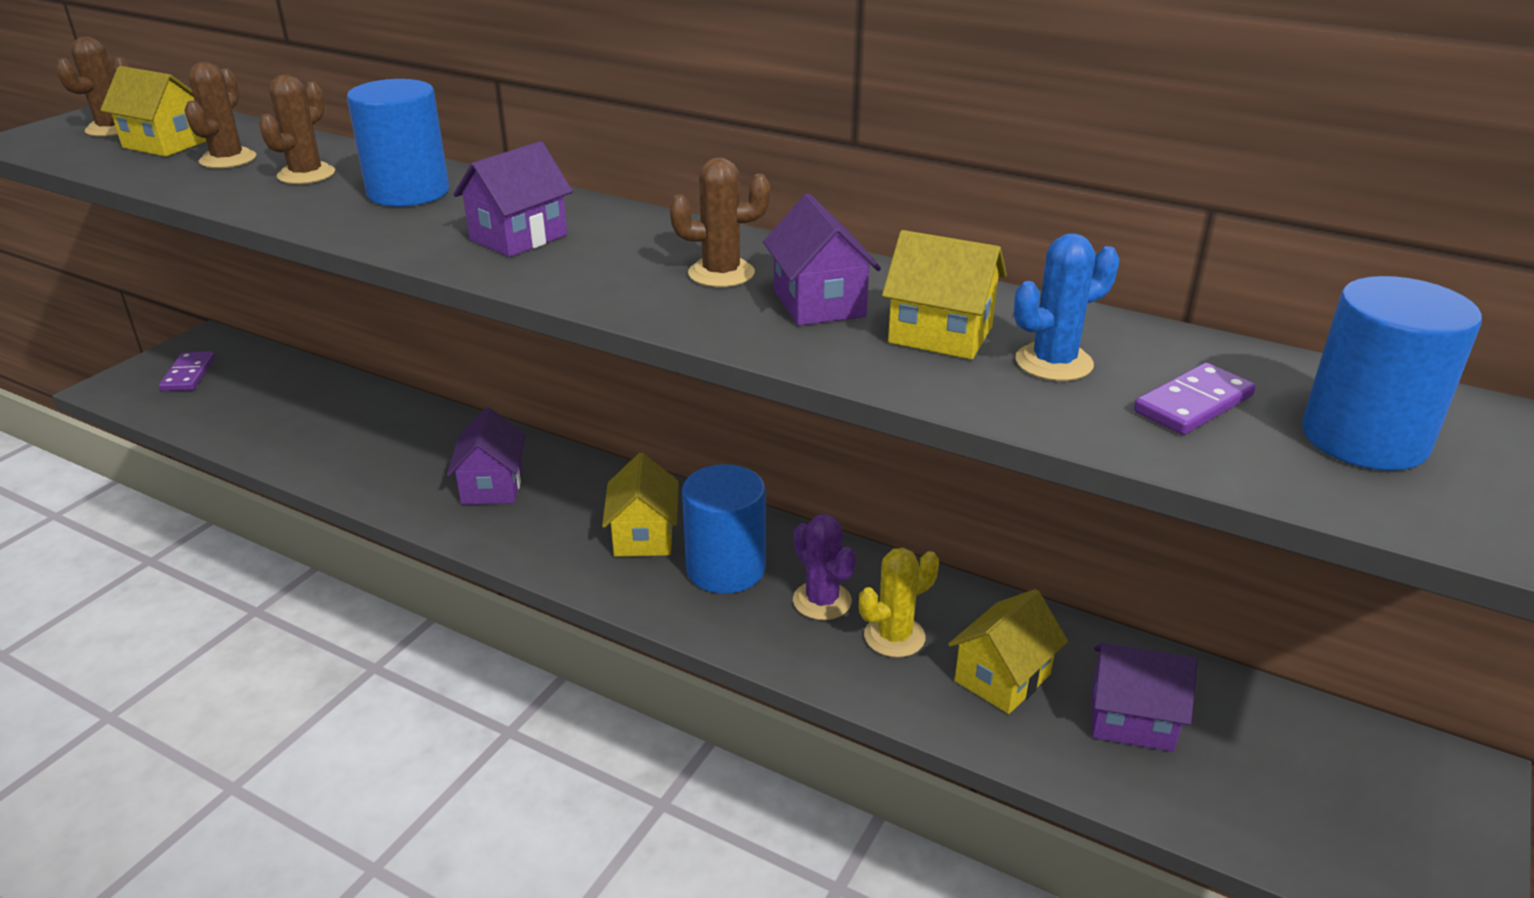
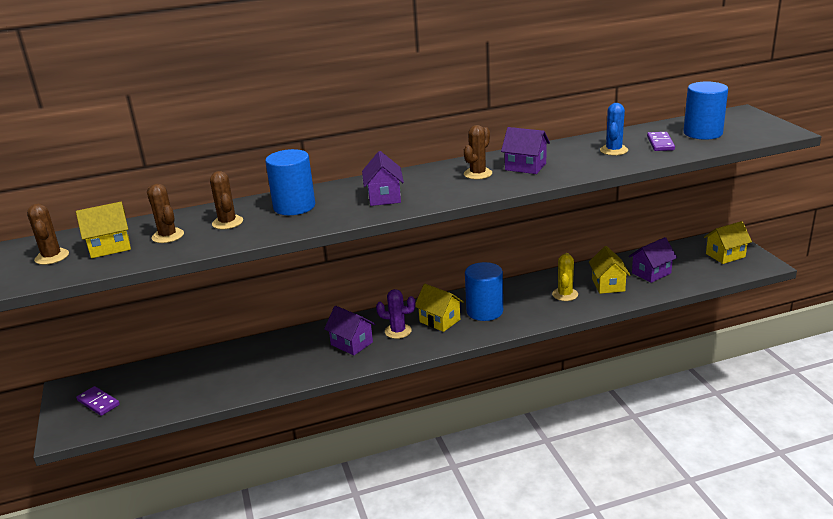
camera: 45 degrees left, 5 degrees down
purple cactus [793,514,856,620] -> purple cactus moved to [376,289,415,339]
yellow house [882,230,1007,360] -> yellow house moved to [704,221,752,264]

